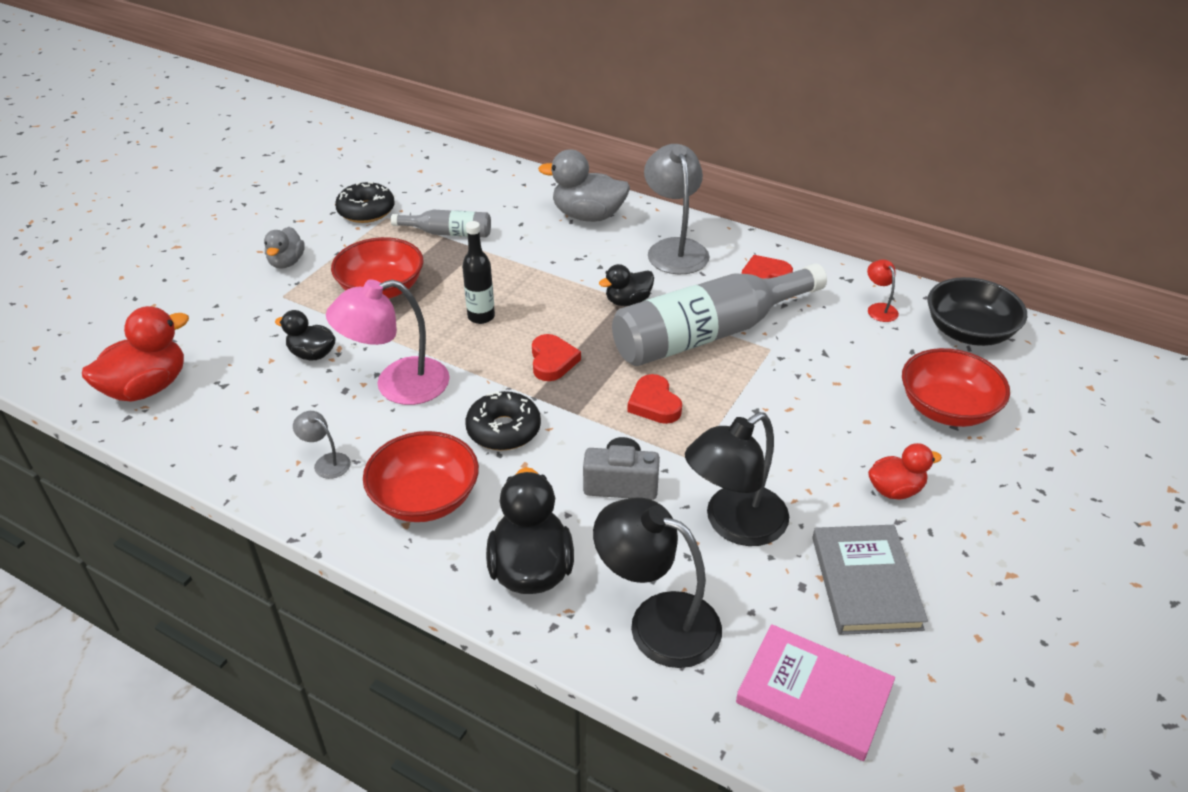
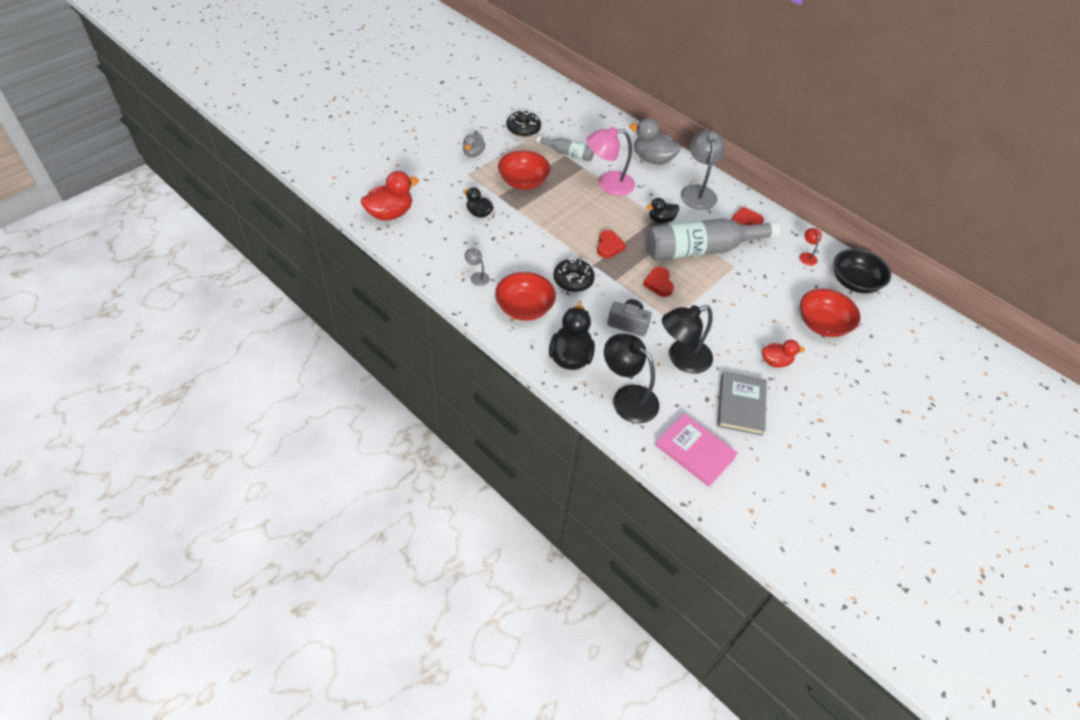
camera: 10 degrees right, 10 degrees up
pink lamp [326,279,449,405] -> pink lamp moved to [587,127,635,196]
black bottle [462,221,495,324] -> none

